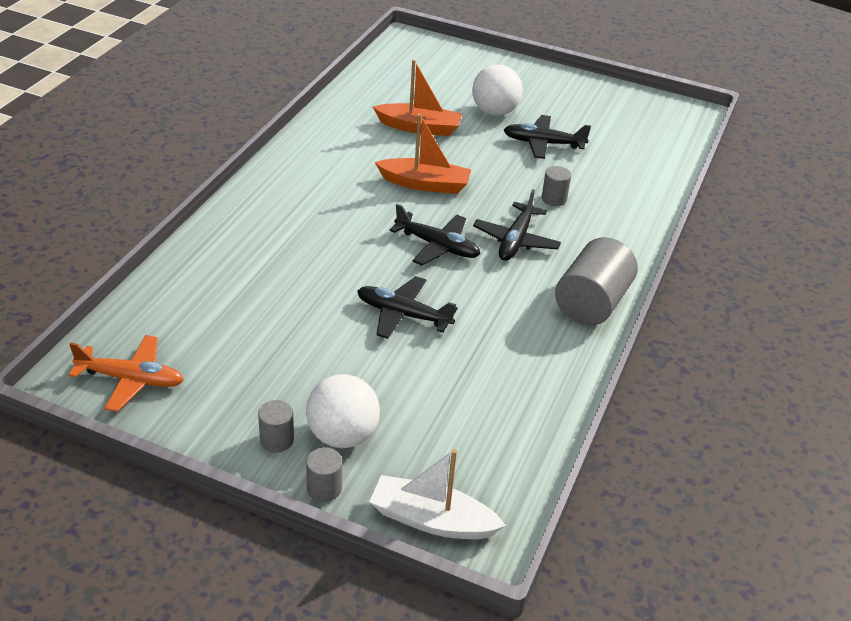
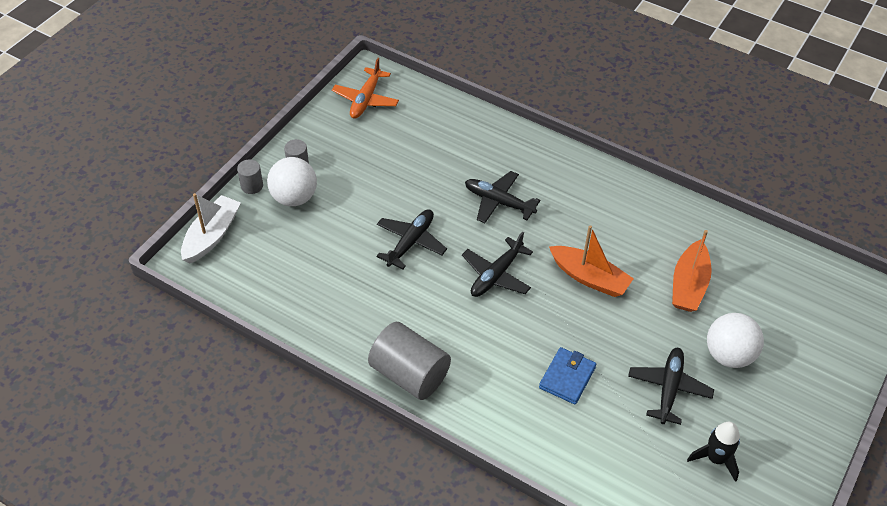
camera: 100 degrees right, 10 degrees up
orange boat [375,114,471,194] -> orange boat turned 75 degrees counterclockwise [549,225,634,297]
black plane [473,189,561,261] -> black plane moved to [465,171,540,223]
grey cylinder [542,166,571,206] -> blue wallet [539,347,596,405]
none -> black rocket [687,422,740,482]

